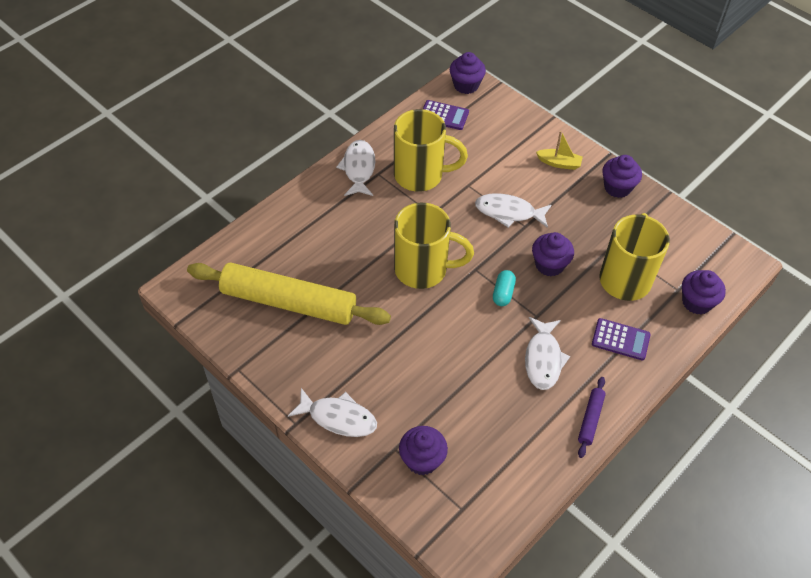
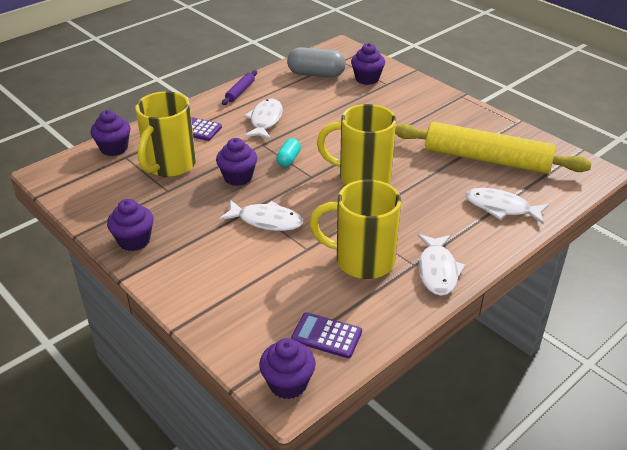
camera: 175 degrees left, 15 degrees down
white fish [288,388,377,437] -> white fish moved to [465,188,549,224]
yellow boat [536,131,583,170] -> none
none -> grey capsule [287,47,346,77]

